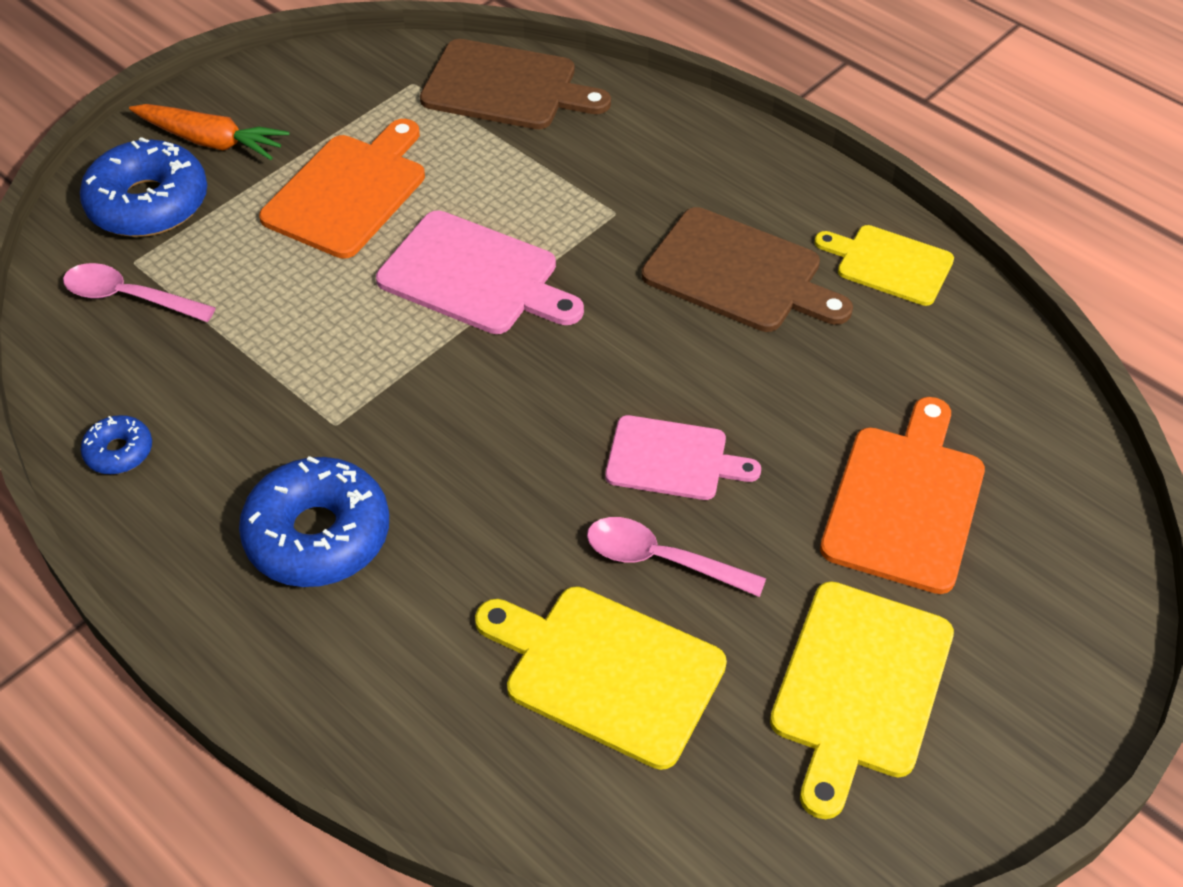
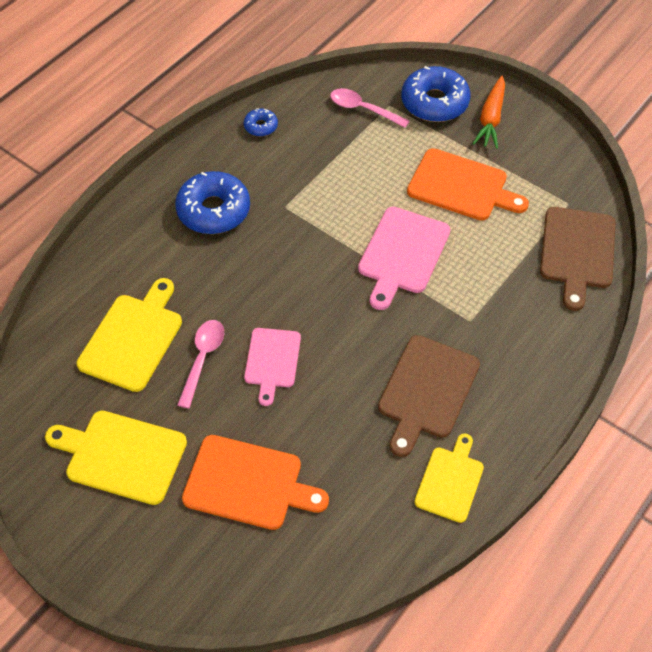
camera: 85 degrees right, 5 degrees up
pink spoon [63,263,216,322] -> pink spoon turned 75 degrees counterclockwise [330,88,410,128]

